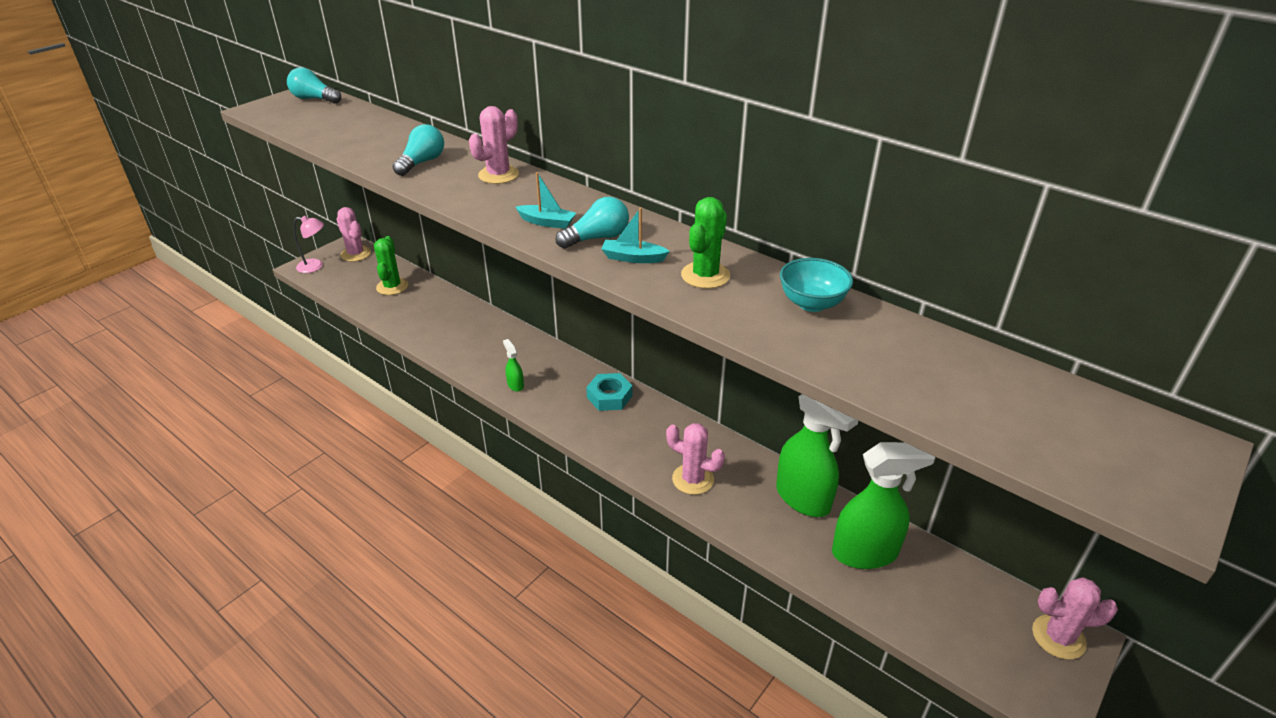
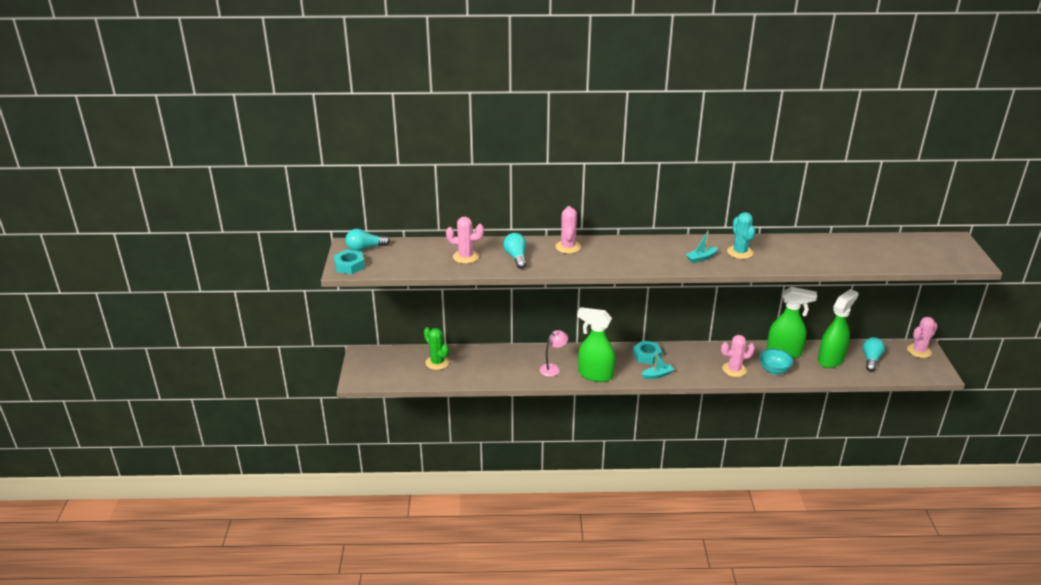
camera: 40 degrees left, 5 degrees down
pink lamp [293,216,324,273] -> pink lamp moved to [540,330,568,377]
pink cactus [336,207,371,262] -> pink cactus moved to [446,217,484,264]
green spray bottle [503,339,524,392] -> green spray bottle [577,307,615,382], size x2.32
turquoise boat [516,172,576,229] -> turquoise boat moved to [641,353,674,379]
turquoise light bulb [556,197,629,249] -> turquoise light bulb moved to [863,337,885,372]
green cactus [681,197,730,289] -> turquoise cactus [727,212,756,259]
turquoise bowl [780,258,853,312] -> turquoise bowl moved to [759,349,794,375]
none -> turquoise nut [334,250,365,274]

